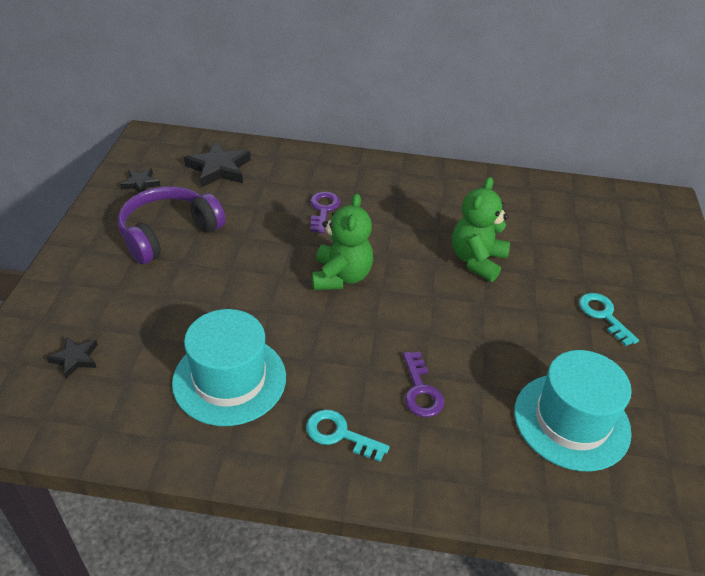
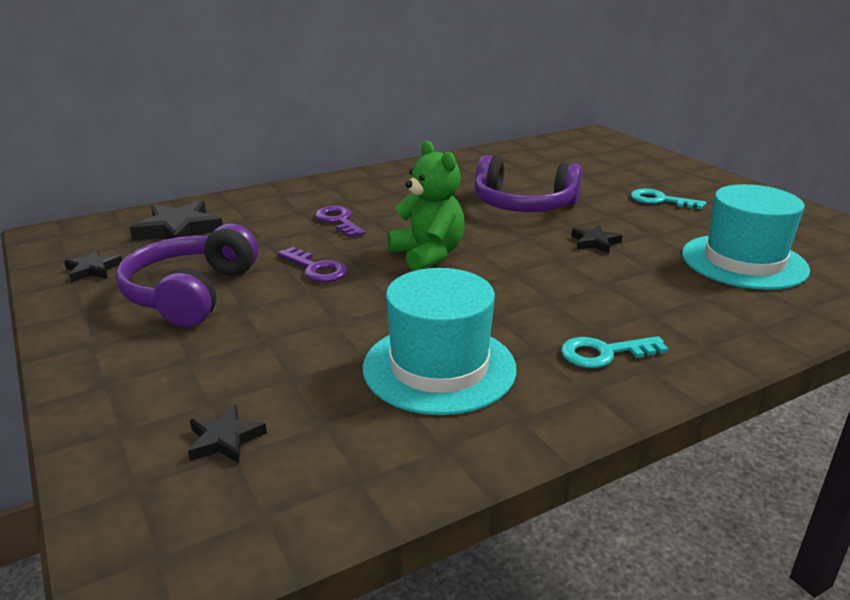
camera: 35 degrees left, 15 degrees down
purple key [403,352,444,417] -> purple key moved to [277,247,348,282]
green teddy bear [452,177,510,282] -> purple headphones [474,155,582,212]
none -> black star [571,225,623,253]

